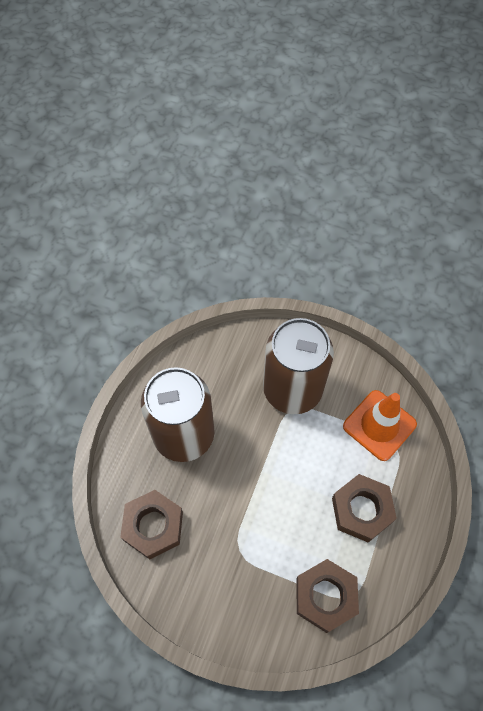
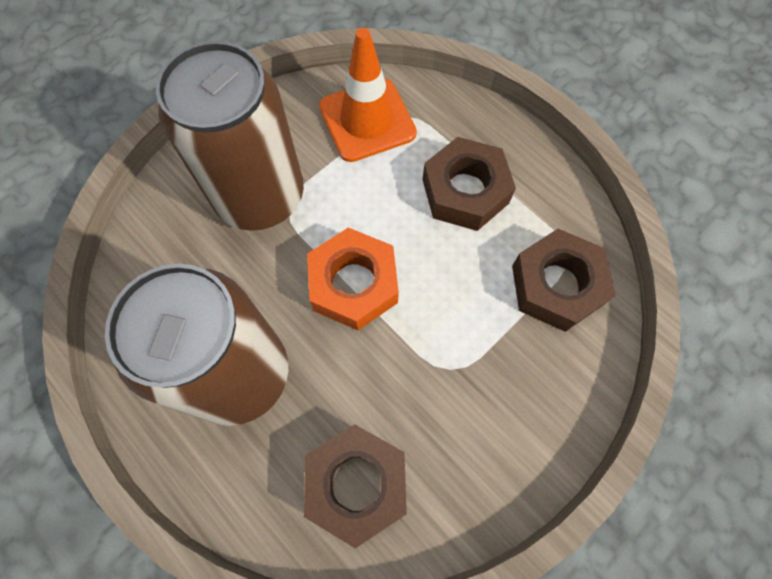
camera: 65 degrees left, 5 degrees up
none -> orange nut [307,227,399,330]

